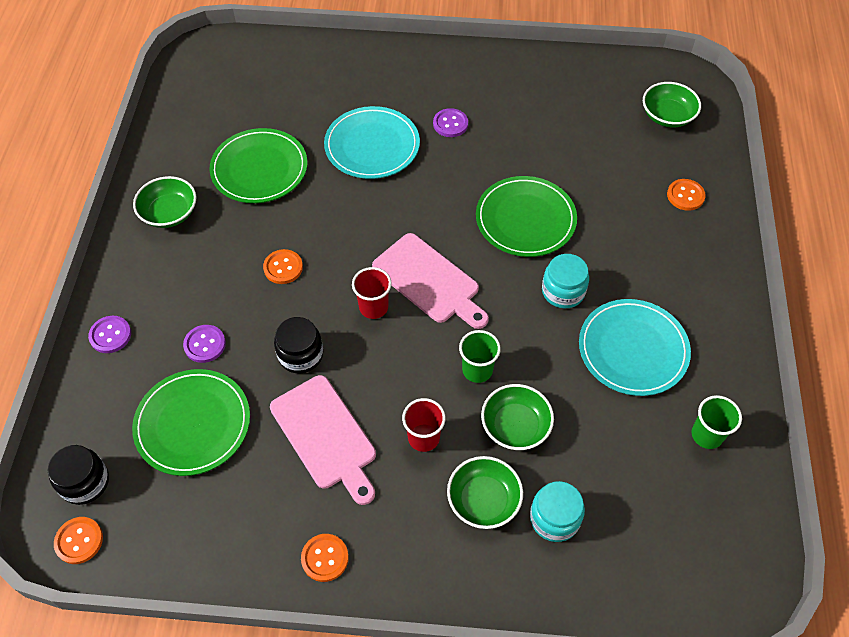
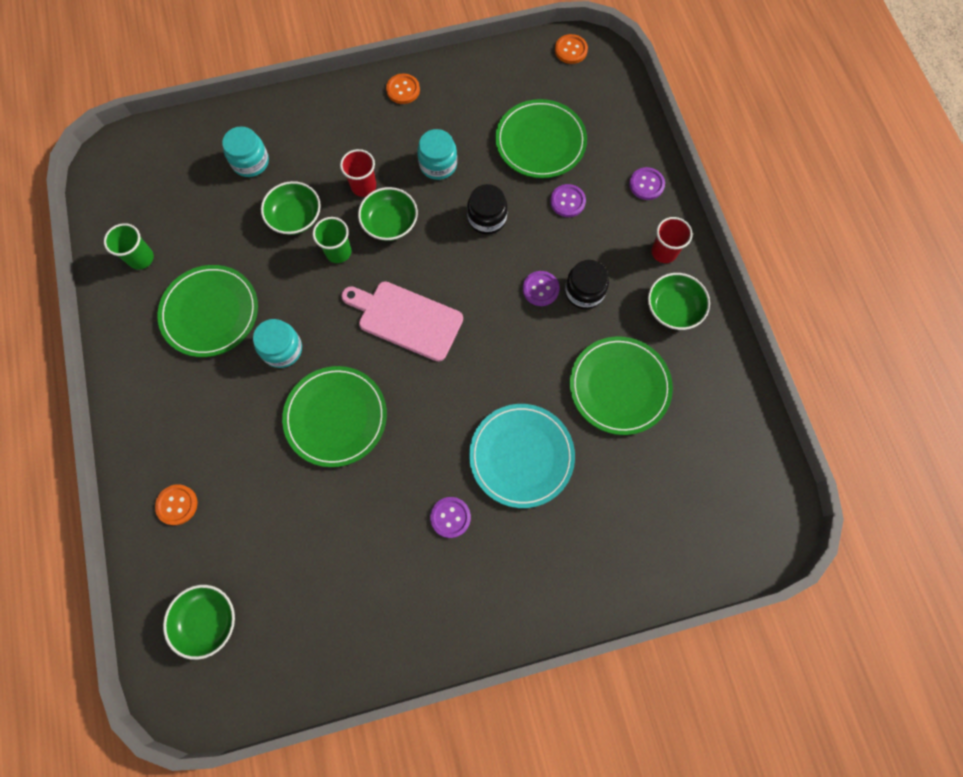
camera: 160 degrees right, 15 degrees up
black jar [48,445,109,505] -> black jar moved to [565,260,609,309]
orange button [263,249,303,284] -> purple button [523,271,560,306]
pink cutting board [270,375,376,505] -> turquoise jar [417,129,457,180]
red cup [352,267,392,319] -> red cup moved to [651,217,693,263]
green bowl [447,456,523,529] -> green bowl moved to [358,187,418,241]
turquoise plate [579,299,691,396] -> green plate [157,265,258,357]

